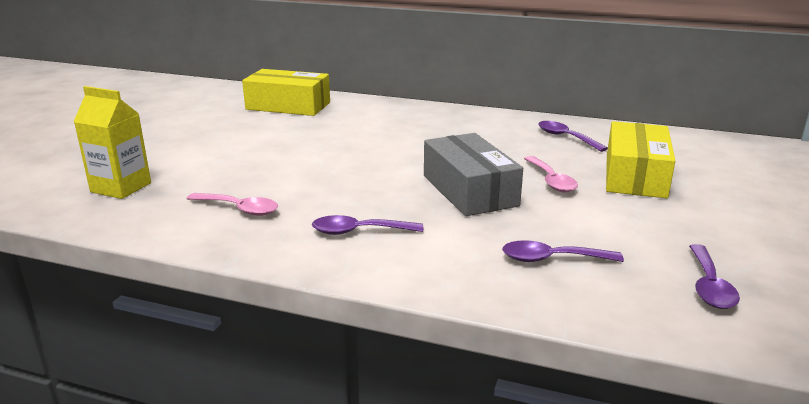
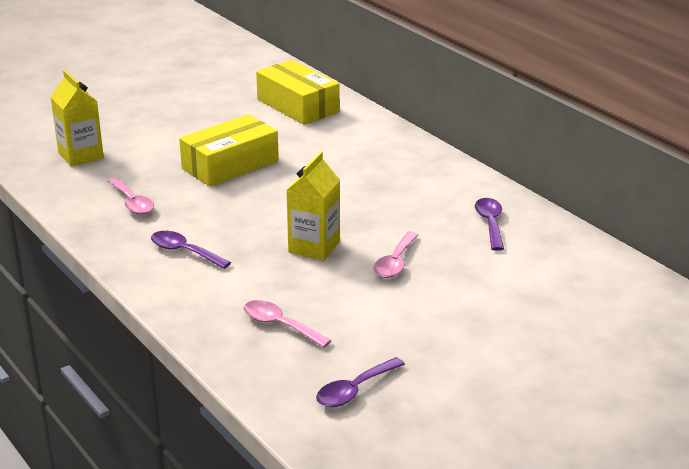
camera: 35 degrees right, 5 degrees up
grey box [424,133,523,216] -> yellow carton [286,151,340,261]
purple spoon [502,240,624,262] -> pink spoon [244,300,332,348]
yellow box [606,121,675,198] -> yellow box moved to [179,114,279,187]

